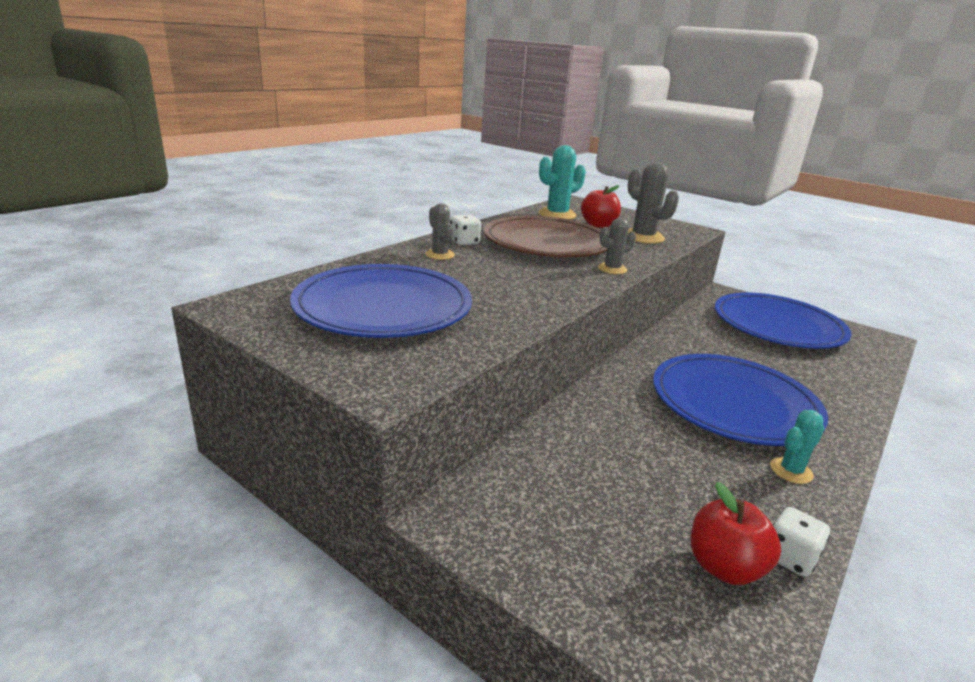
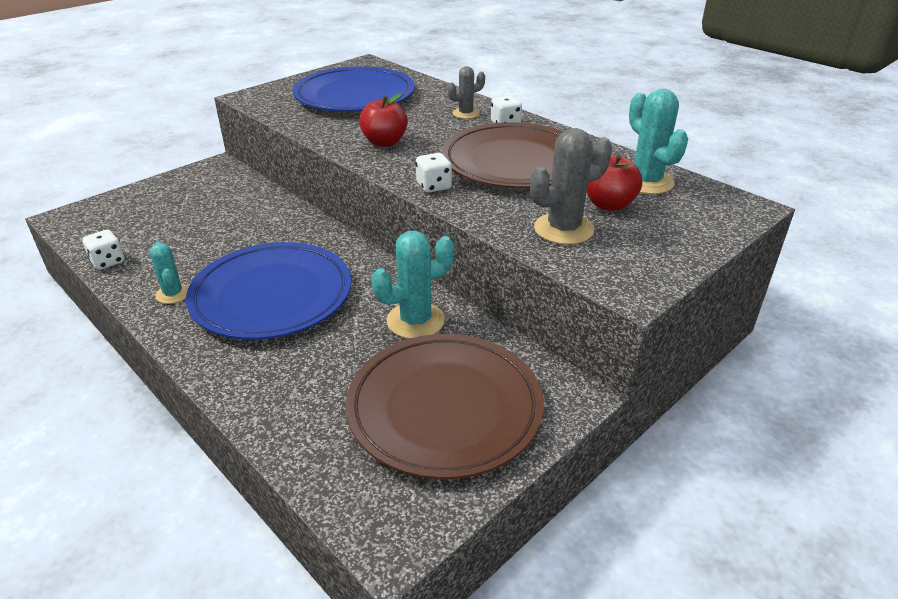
camera: 100 degrees right, 10 degrees up
grey cactus [598,218,636,274] -> white dice [416,153,452,193]
red apple [691,482,781,585] -> red apple moved to [359,93,408,147]
blue plate [715,293,852,349] -> brown plate [346,334,544,479]
none -> turquoise cactus [372,231,454,339]

